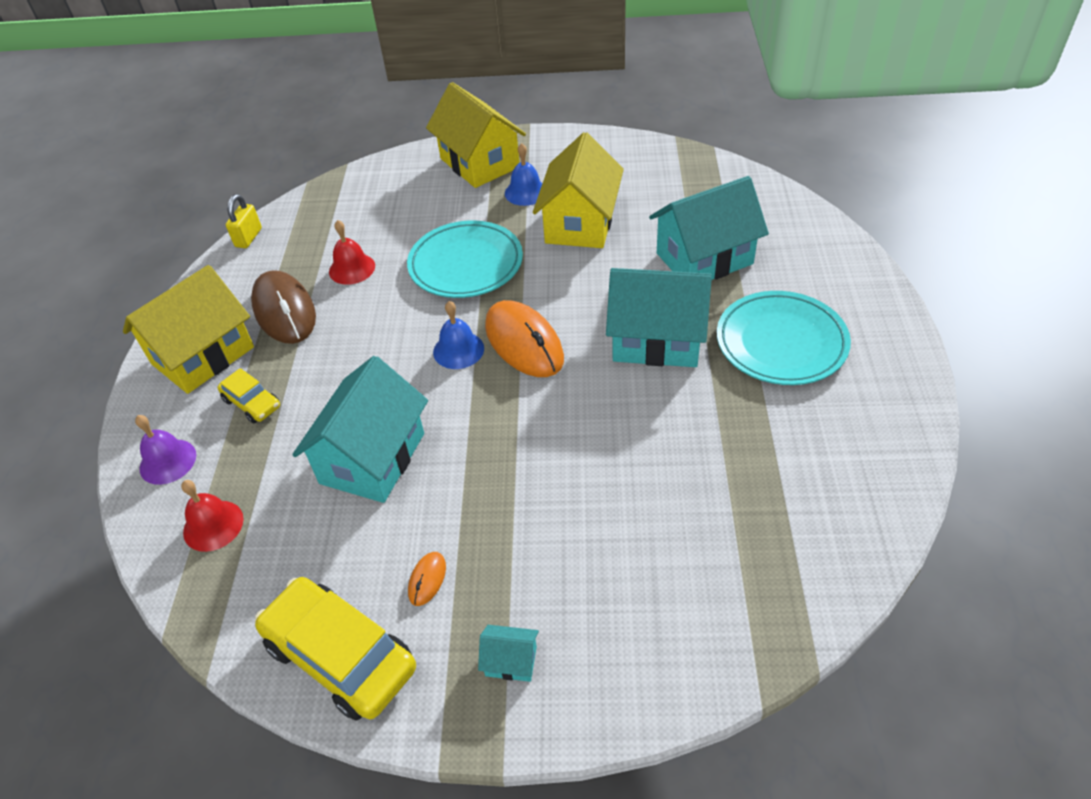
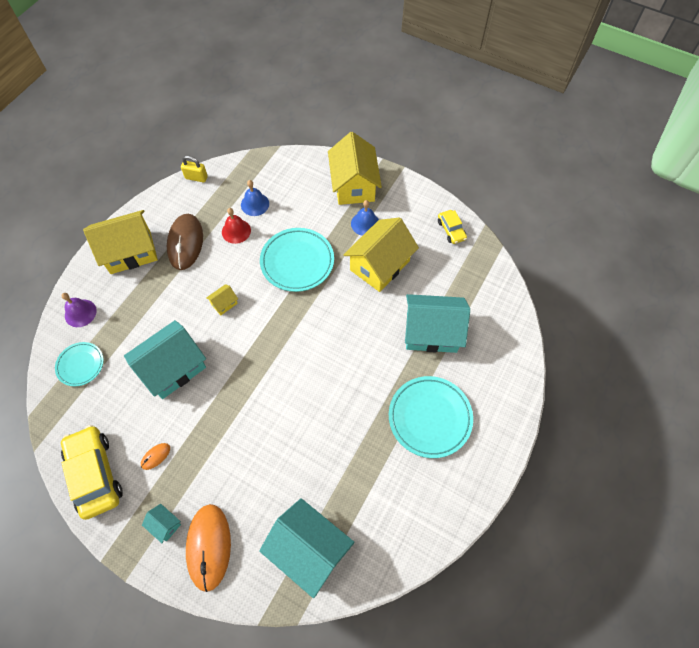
camera: 25 degrees right, 15 degrees up
red bell [181,480,244,552] -> turquoise plate [55,342,104,386]
yellow car [217,368,280,423] -> yellow car moved to [438,210,467,244]
yellow padlock [226,194,262,248] -> yellow padlock turned 60 degrees clockwise [181,155,208,182]
blue bell [433,301,484,369] -> blue bell moved to [241,180,269,216]
orange mouse [485,300,564,377] -> orange mouse moved to [186,504,231,592]
turquoise house [606,268,712,367] -> turquoise house moved to [259,498,355,598]
none -> yellow house [206,284,238,315]

